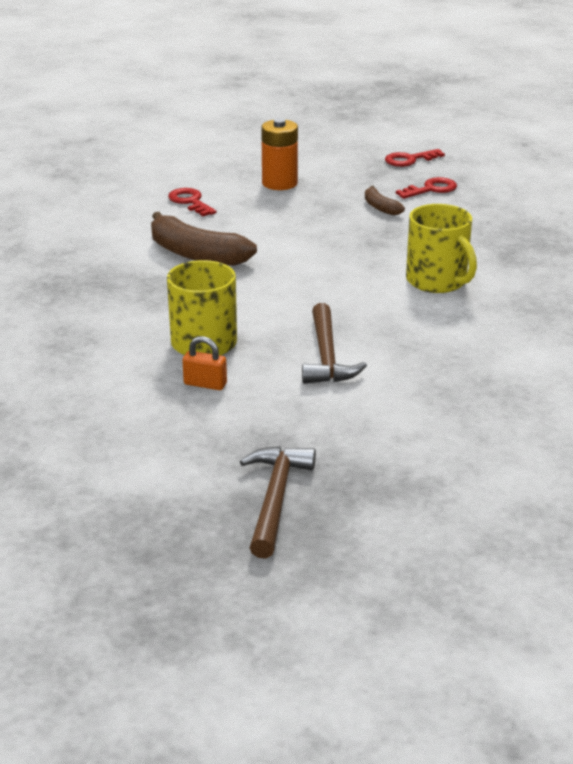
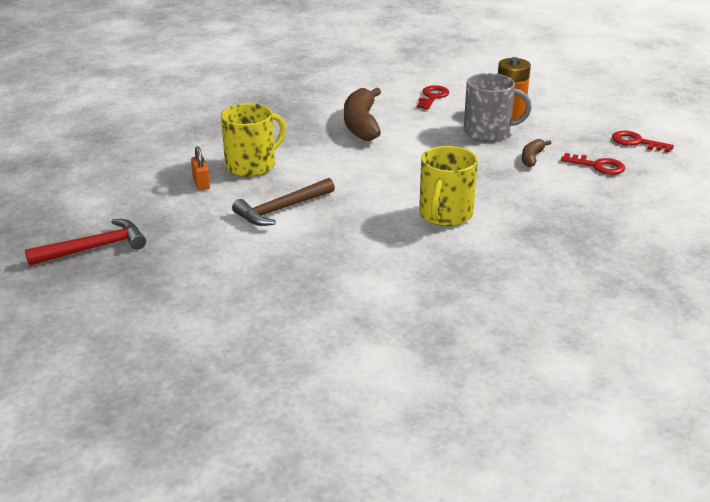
camera: 55 degrees right, 0 degrees up
brown hammer [240,446,316,558] -> red hammer [25,219,146,266]
none -> grey mug [464,73,532,141]

